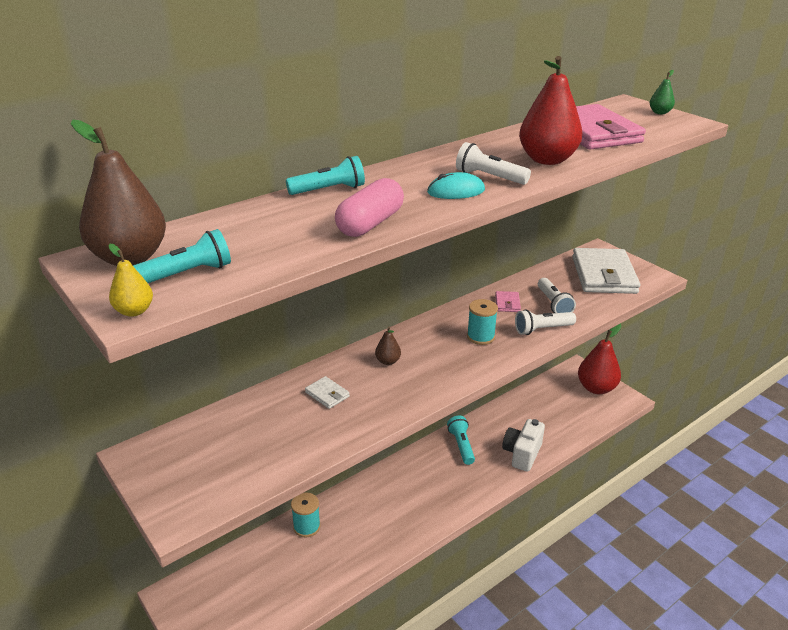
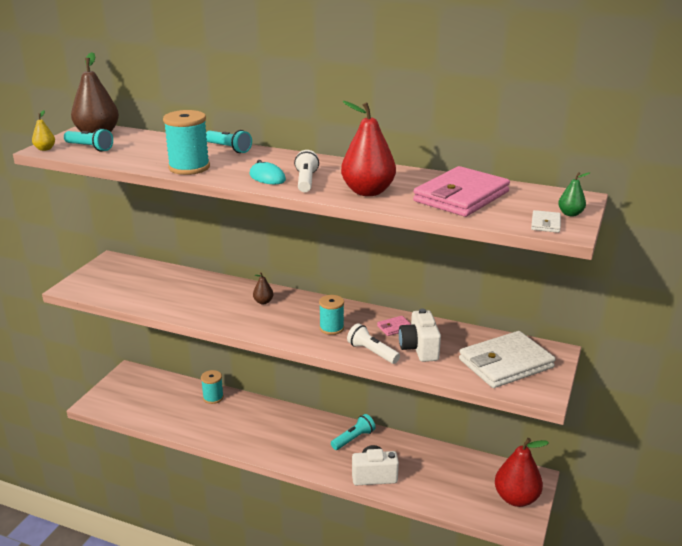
camera: 60 degrees right, 5 degrees down
white wallet [305,376,350,409] -> white wallet moved to [531,210,561,233]
pink capsule [335,178,404,237] -> turquoise spool [163,110,210,175]
white flashlight [538,278,576,313] -> white camera [399,309,441,362]

